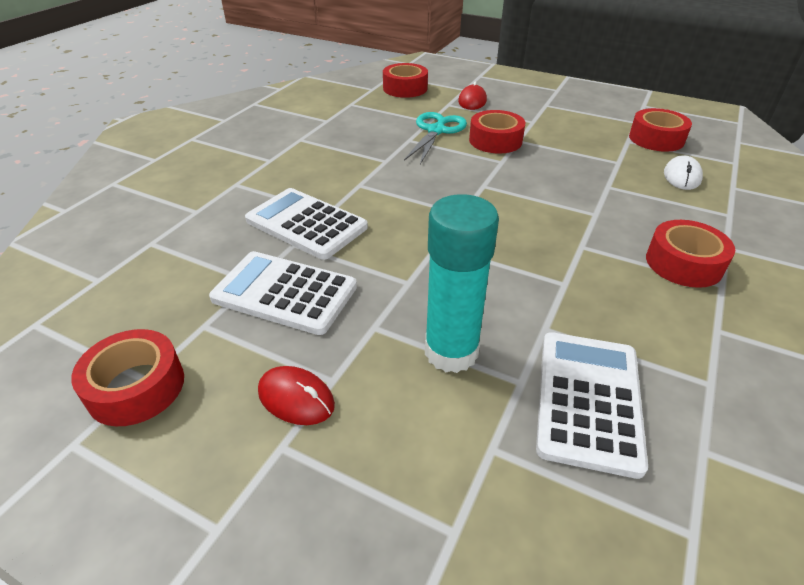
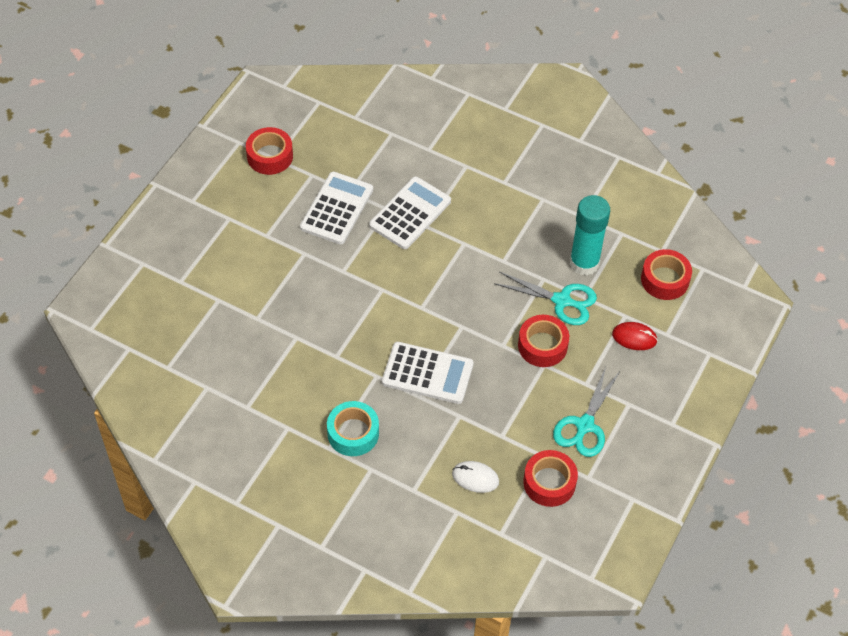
camera: 90 degrees right, 15 degrees up
red mouse [258,366,335,425] -> none
turquoise glue stick [425,194,499,373] -> turquoise glue stick moved to [570,195,610,276]
white calculator [536,332,648,479] -> white calculator moved to [382,342,474,404]
red tape [646,220,735,288] -> turquoise tape [327,401,379,456]
none -> turquoise scissors [553,367,620,457]

